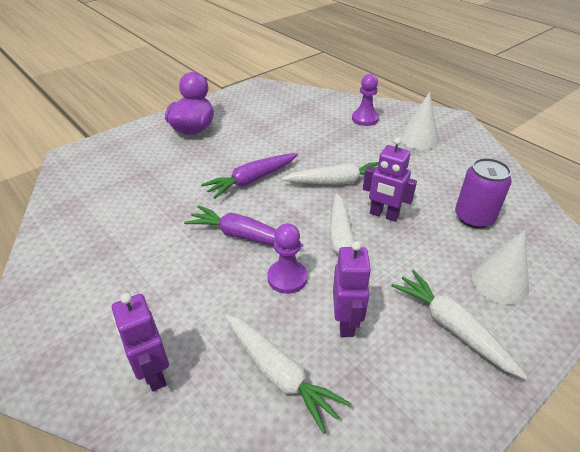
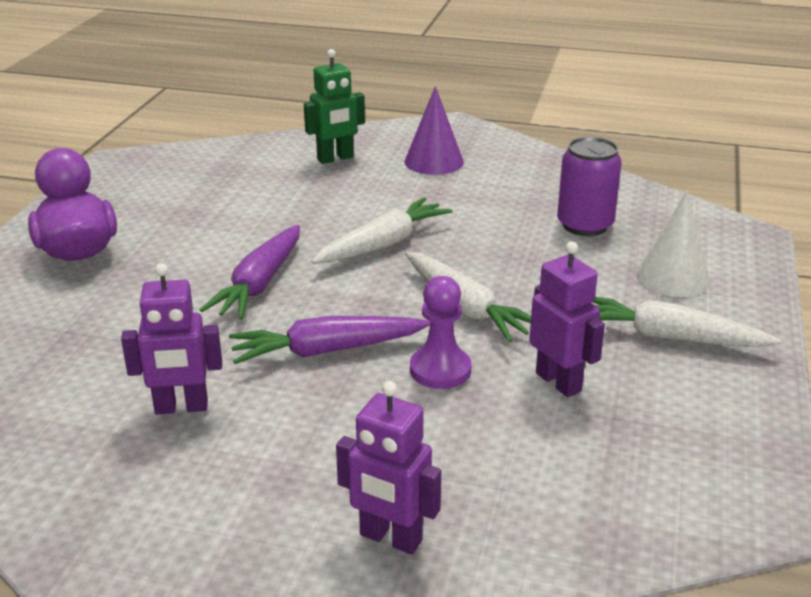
camera: 35 degrees left, 10 degrees down
white carrot [225,314,351,434] -> none
purple pawn [352,74,379,126] -> green robot [304,49,365,164]
purple robot [363,137,417,222] -> purple robot moved to [121,263,222,415]
white cone [400,92,439,150] -> purple cone [405,86,464,175]

